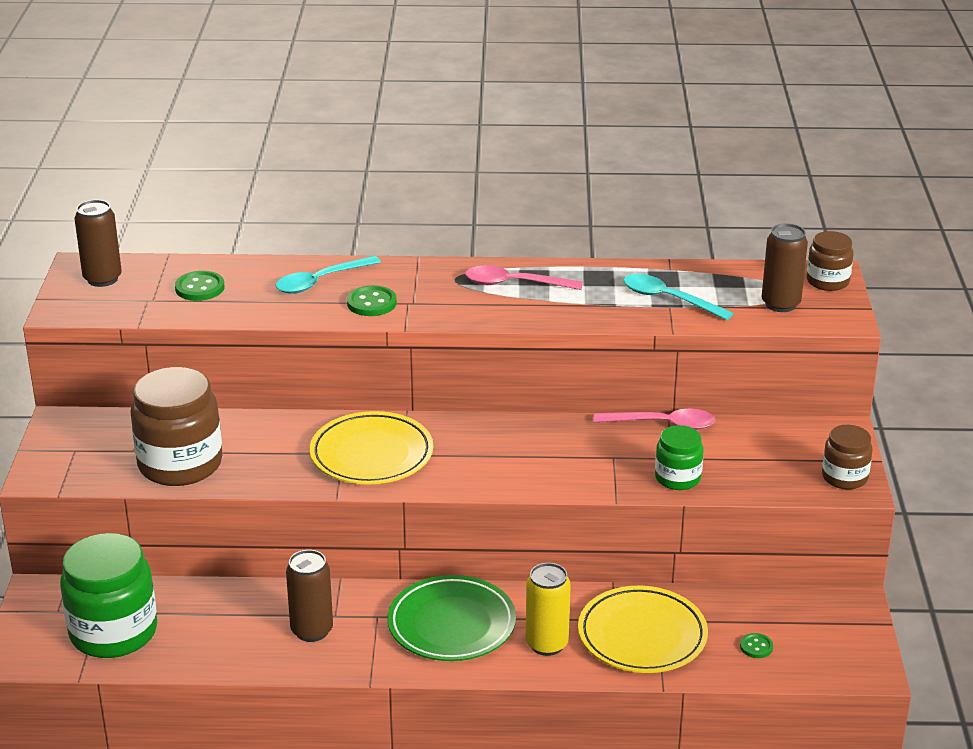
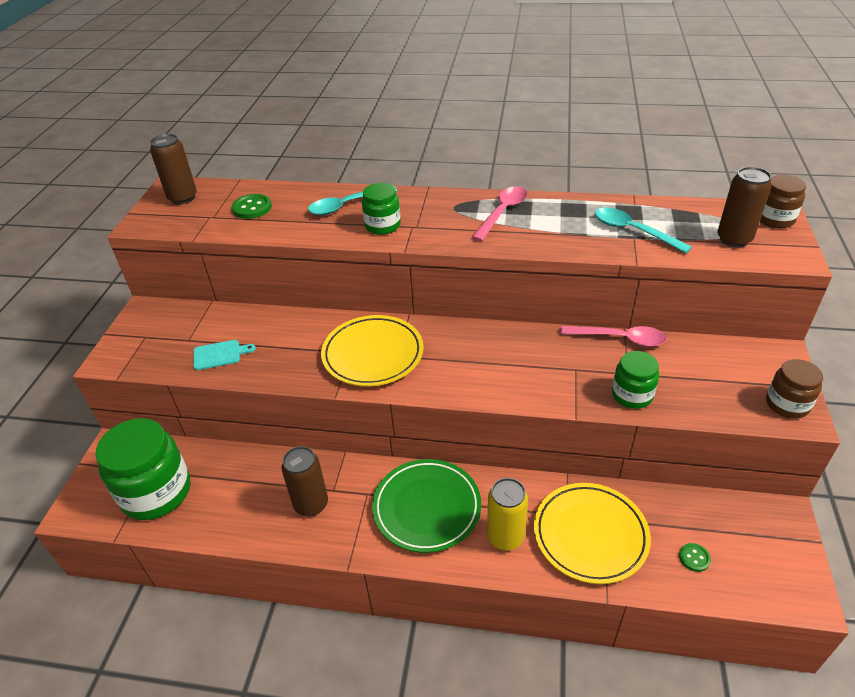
camera: 10 degrees right, 10 degrees up
brown jar [130,367,223,486] -> turquoise cutting board [193,340,256,370]
green button [347,285,397,316] -> green jar [362,183,401,235]
pink spoon [465,266,583,290] -> pink spoon turned 105 degrees clockwise [471,186,527,241]

